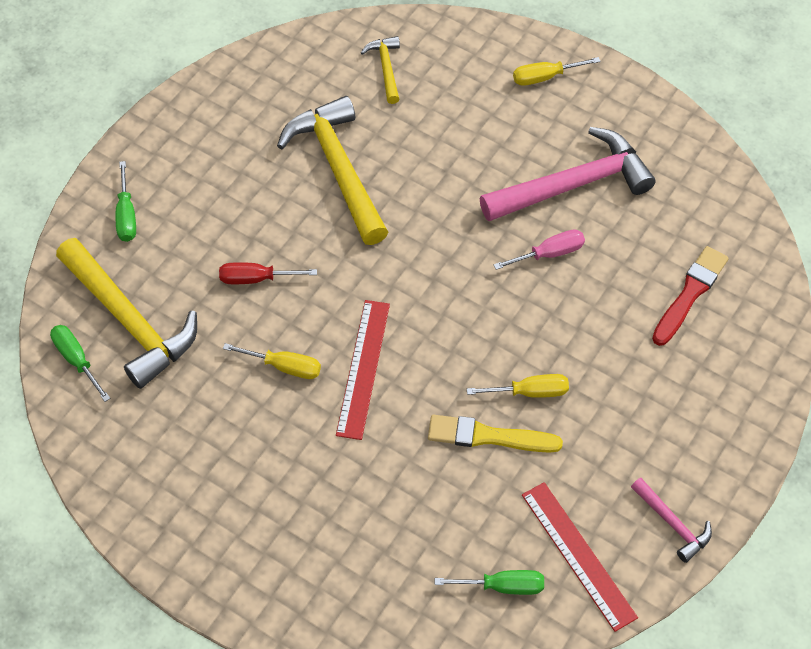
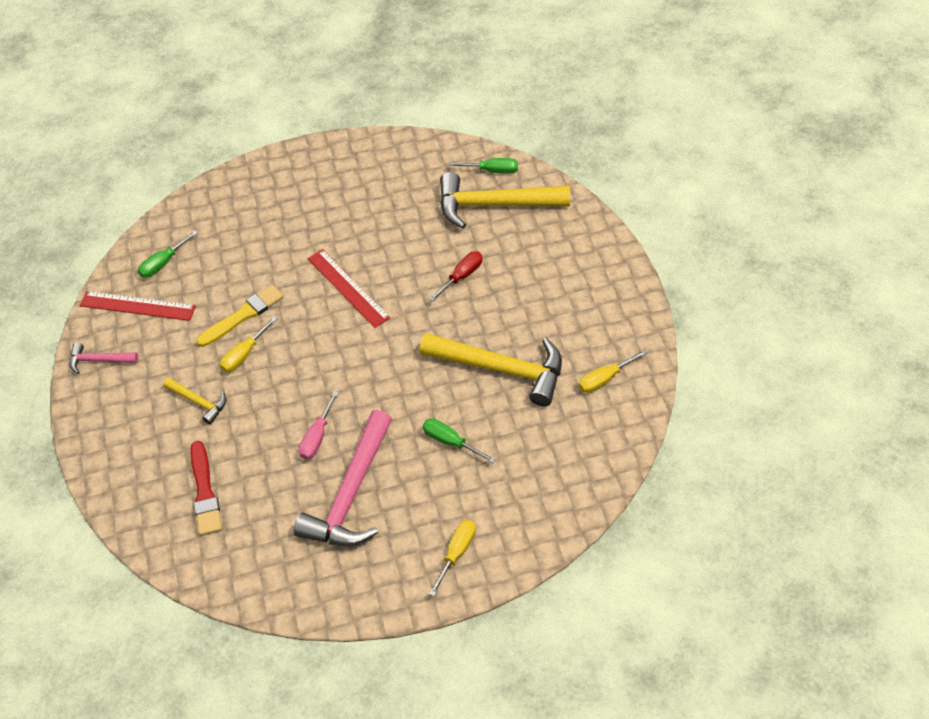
camera: 135 degrees right, 5 degrees down
green screwdriver [116,161,136,242] -> green screwdriver moved to [423,418,495,463]
yellow screwdriver [223,343,321,379] -> yellow screwdriver moved to [579,350,647,393]
yellow hammer [361,36,400,104] -> yellow hammer moved to [163,378,226,424]

